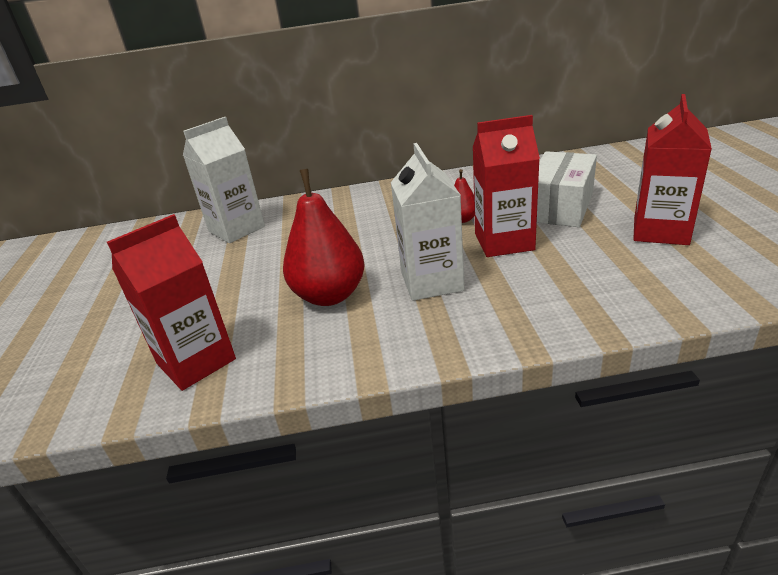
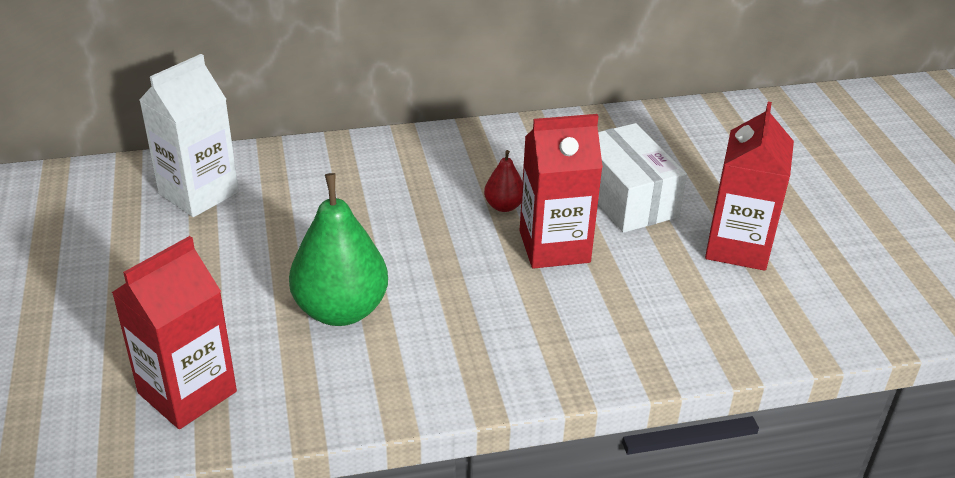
camera: 10 degrees left, 5 degrees up
red pear [283,169,365,306] -> green pear [289,173,388,326]
white carton [391,143,464,301] -> none
white box [537,151,597,227] -> white box turned 45 degrees counterclockwise [598,123,687,233]

